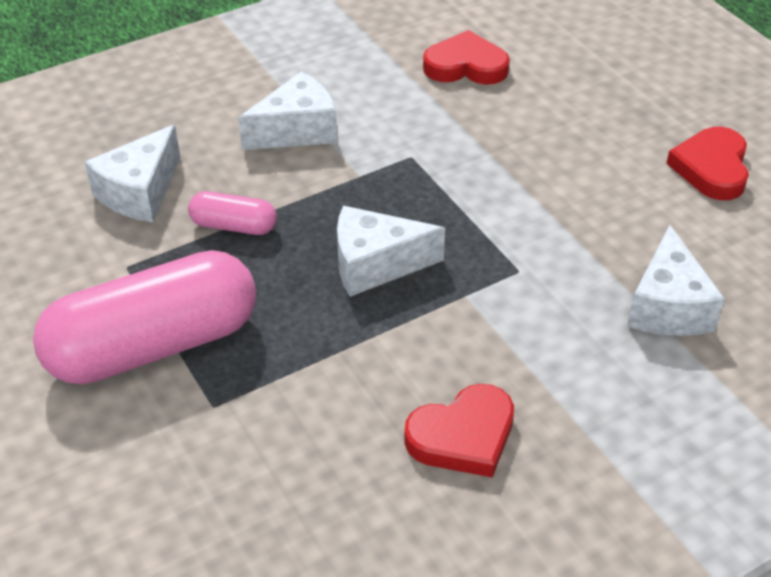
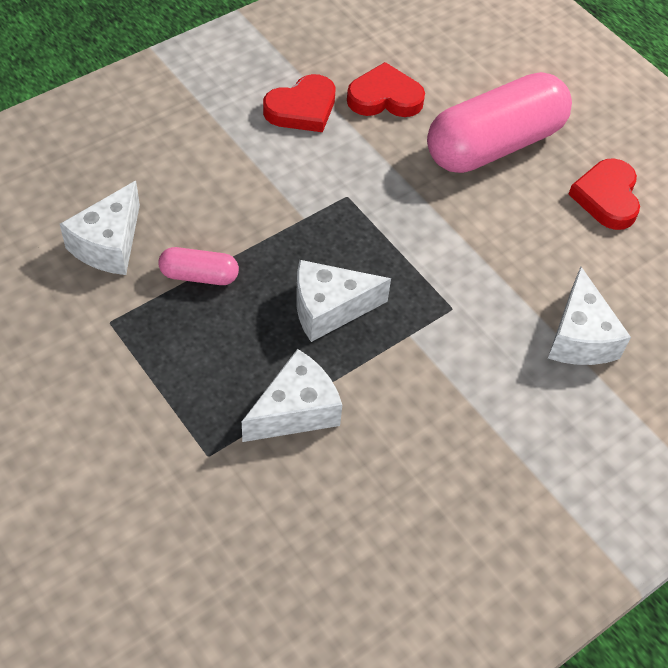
camera: 10 degrees left, 10 degrees up
pink capsule [33,250,256,384] -> pink capsule moved to [427,72,572,173]
white cheese [238,71,337,150] -> white cheese moved to [242,349,342,442]
red heart [404,384,514,477] -> red heart moved to [263,74,335,132]

